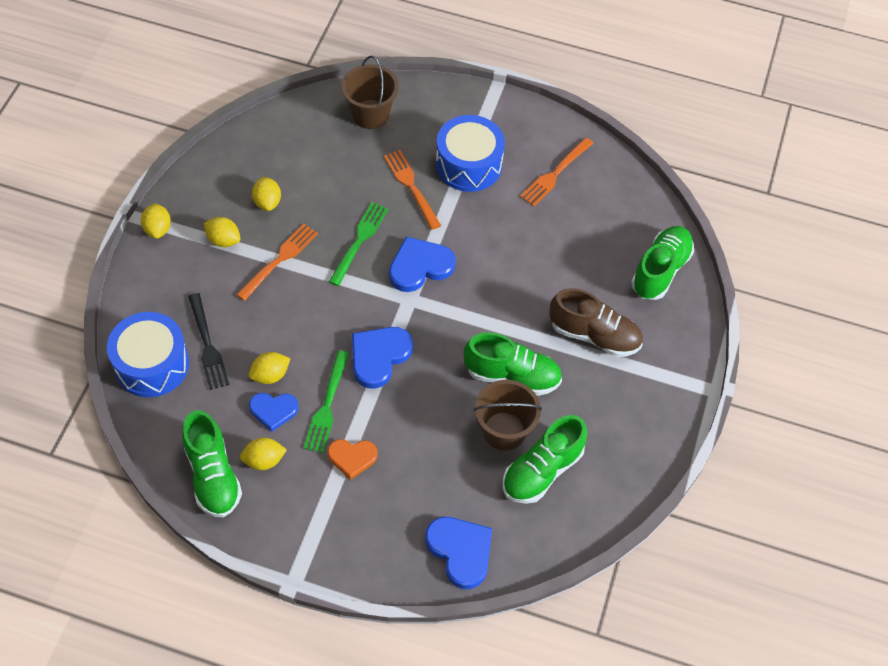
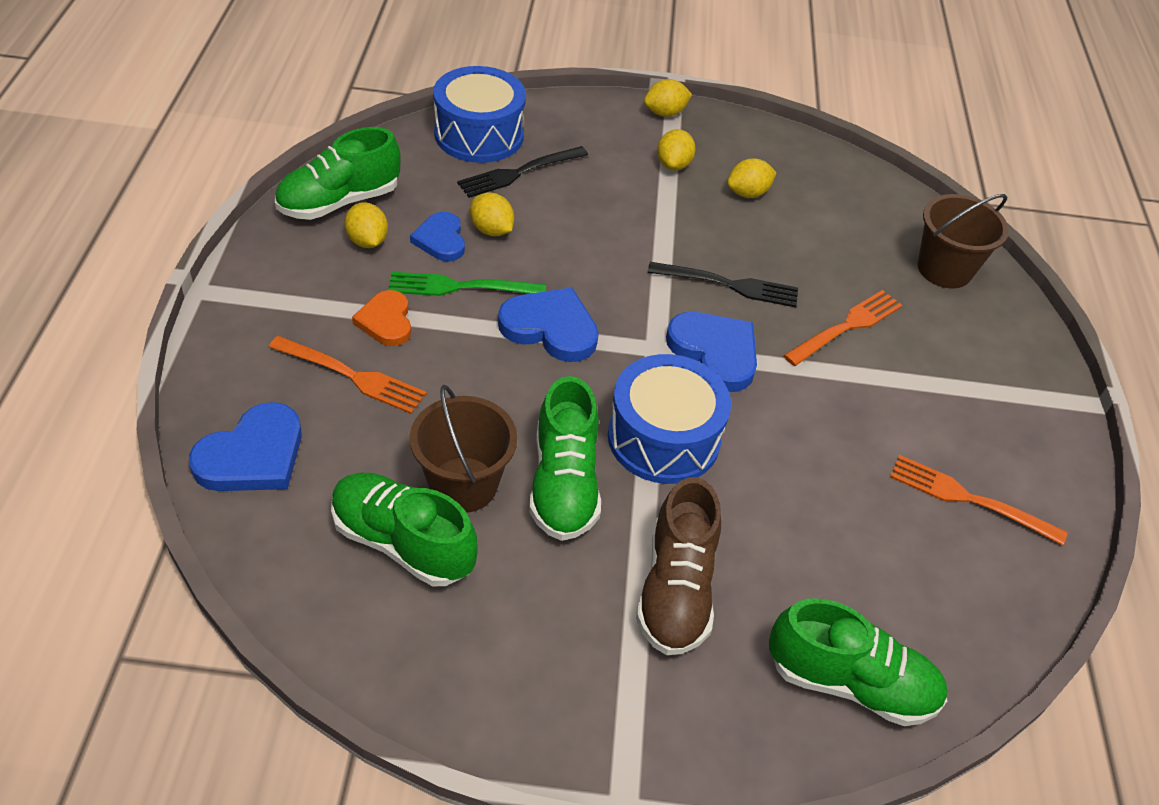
camera: 75 degrees right, 10 degrees down
orange fork [236,224,318,301] -> orange fork moved to [269,336,427,414]
green fork [329,202,388,286] -> black fork [648,262,798,307]
blue drum [436,115,505,192] -> blue drum moved to [608,354,731,484]

